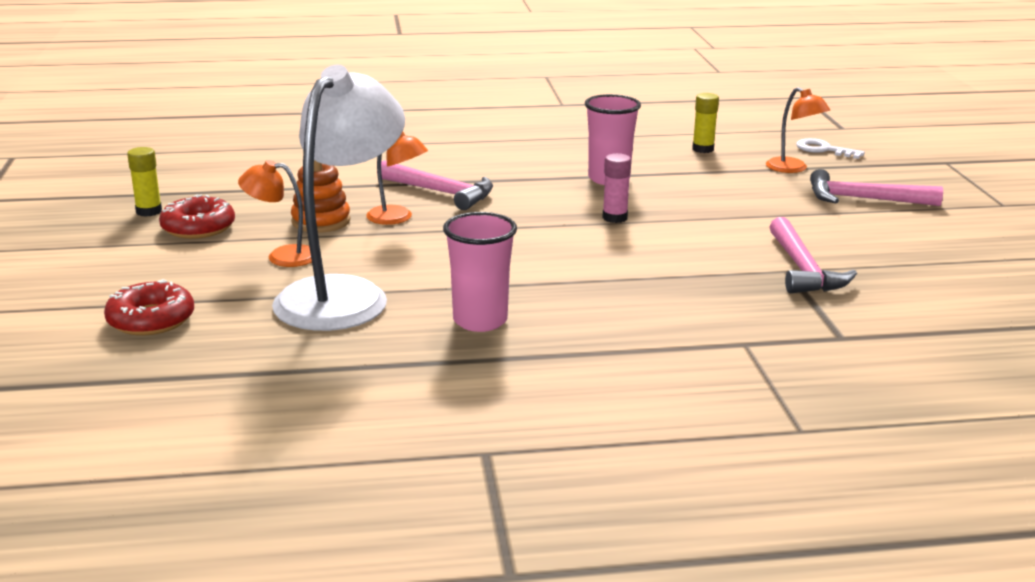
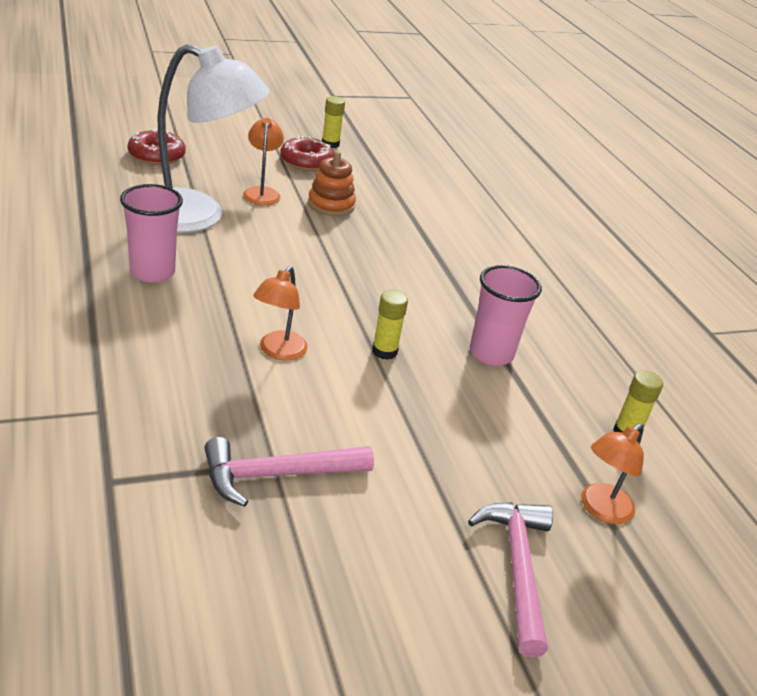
camera: 75 degrees right, 10 degrees up
orange lamp [366,131,428,225] -> orange lamp moved to [253,266,308,360]
pink hammer [381,160,493,210] -> none
pink glue stick [602,153,631,223] -> yellow glue stick [372,290,408,360]
white key [796,138,865,159] -> none

